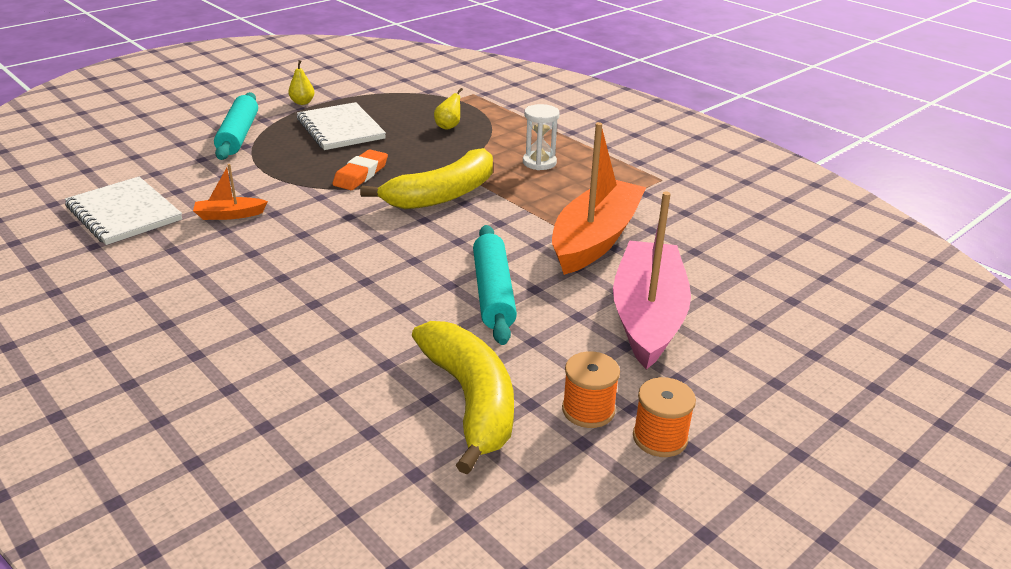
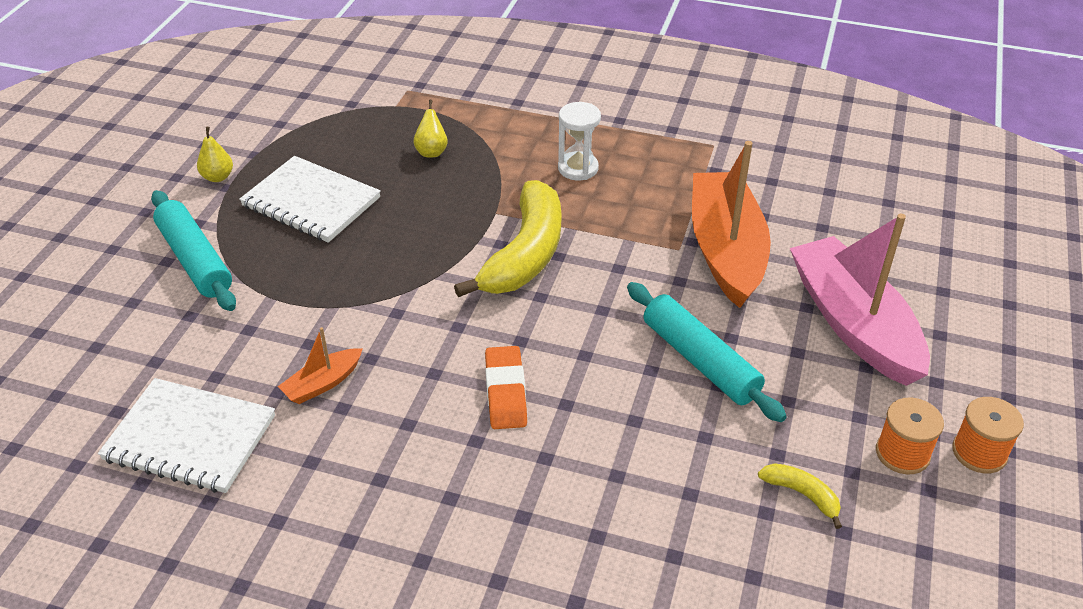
camera: 30 degrees left, 10 degrees up
orange eraser [333,149,388,190] -> orange eraser moved to [485,346,527,429]
yellow banana [412,321,514,474] -> yellow banana [758,463,842,529], size x0.43

